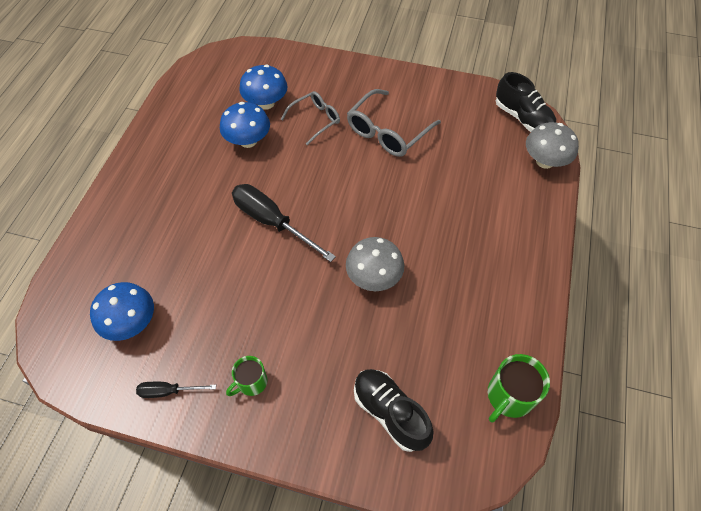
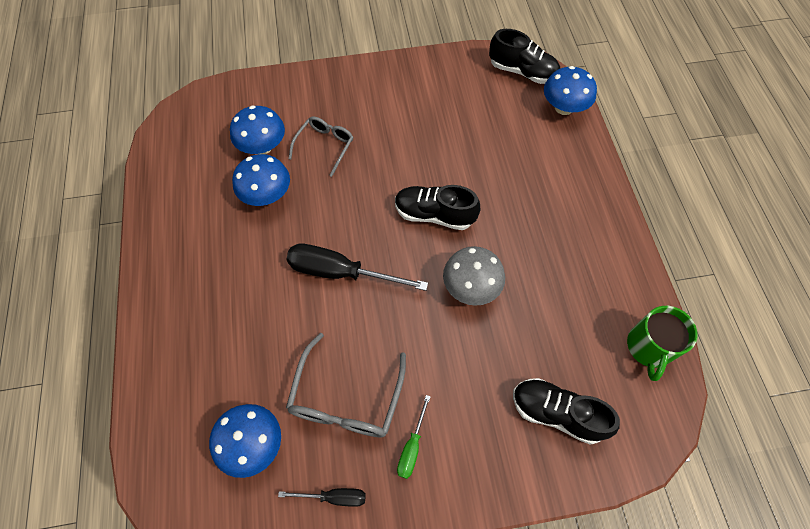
camera: 25 degrees left, 5 degrees up
black screwdriver [136,382,216,398] -> black screwdriver turned 150 degrees counterclockwise [278,488,366,507]
green mug [226,356,268,396] -> green screwdriver [397,395,431,479]
grey glasses [347,89,441,157] -> grey glasses moved to [286,333,406,437]
grey mushroom [526,122,579,169] -> blue mushroom [544,66,597,115]
none -> black shoe [395,185,480,230]

